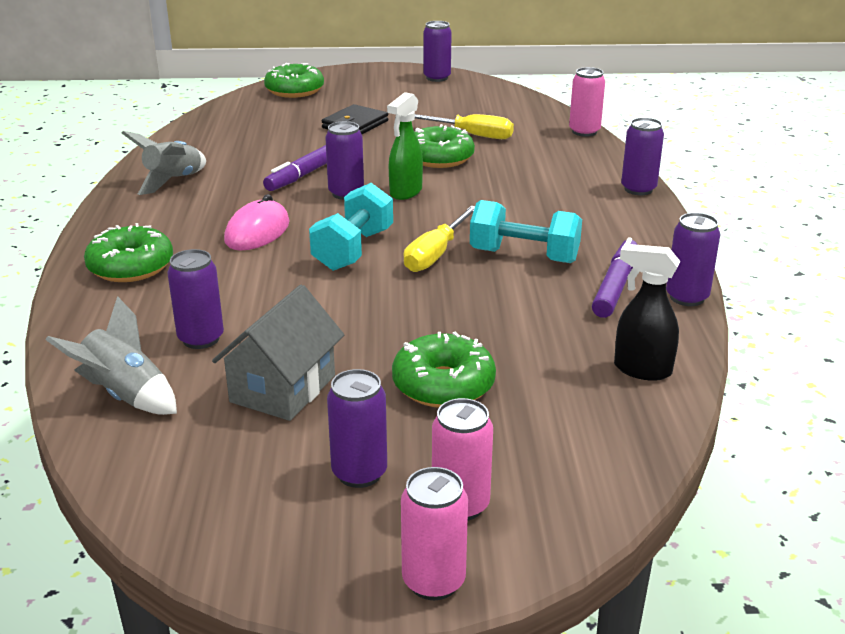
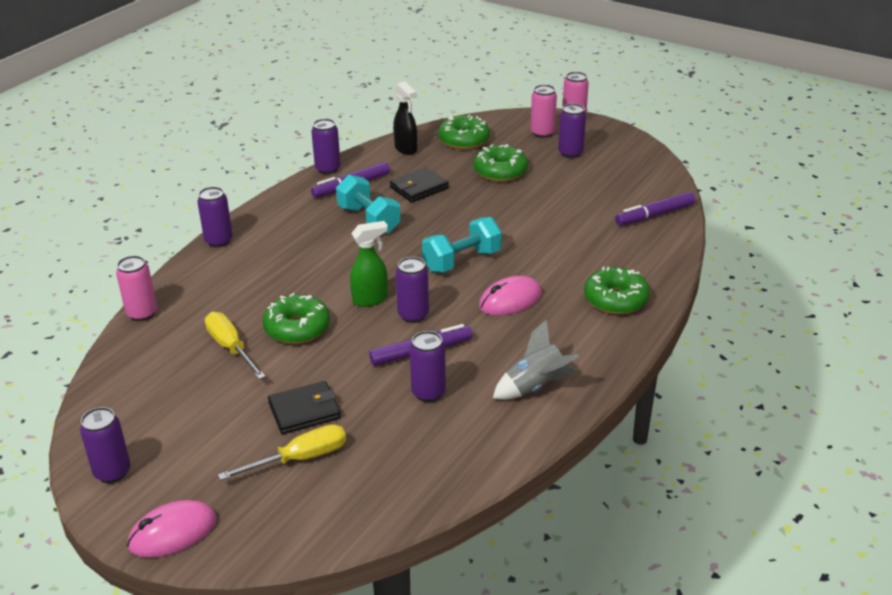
camera: 145 degrees left, 5 degrees up
grey rocket [46,296,177,415] -> purple marker [615,192,695,226]
purple can [167,249,224,349] -> purple can moved to [410,331,446,402]
grey house [212,285,344,421] -> none
green donut [264,63,324,98] -> green donut moved to [438,114,490,150]
yellow screwdriver [403,206,475,272] -> yellow screwdriver moved to [218,424,346,481]
none -> pink mouse [127,500,217,558]
none -> black wallet [390,167,449,203]

